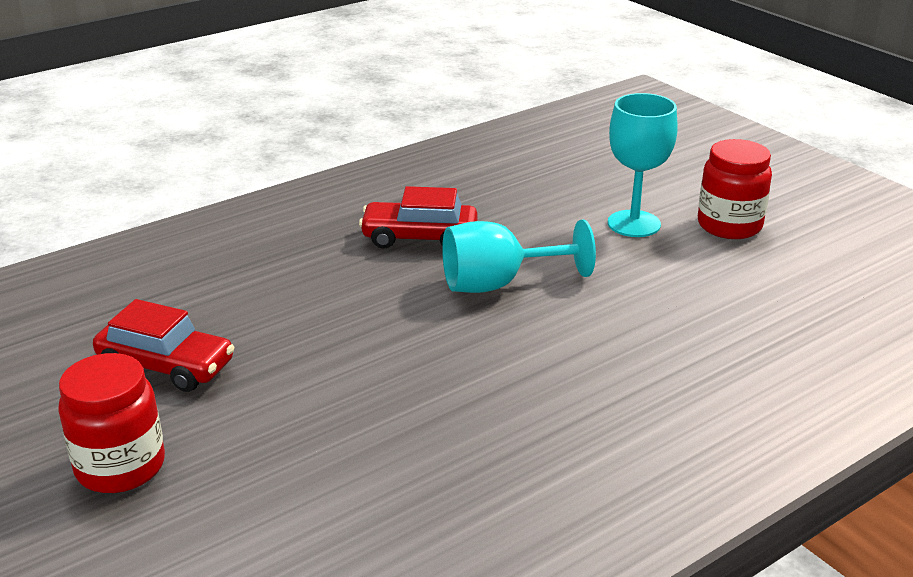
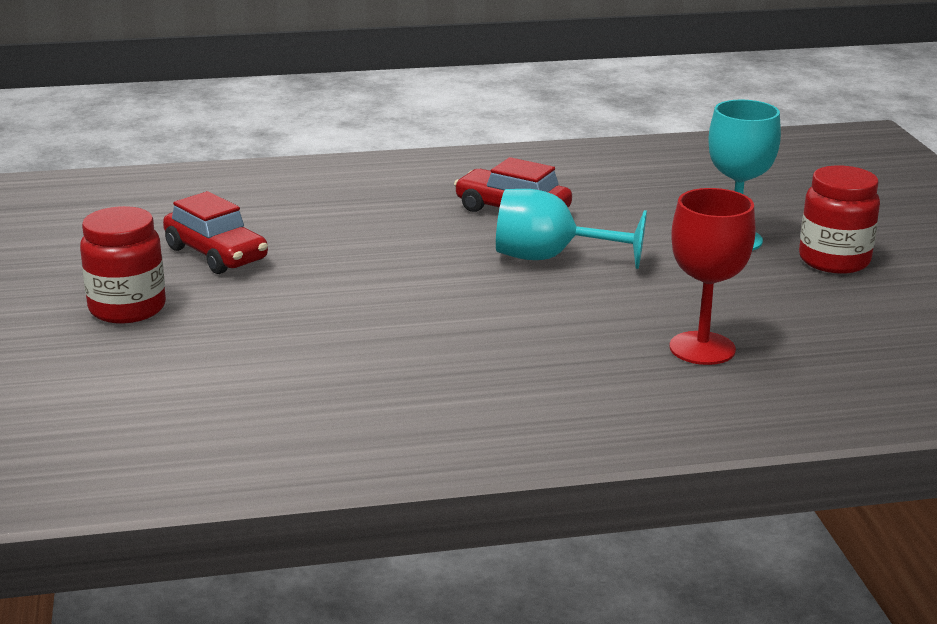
camera: 25 degrees right, 5 degrees down
none -> red goblet [669,188,756,365]

